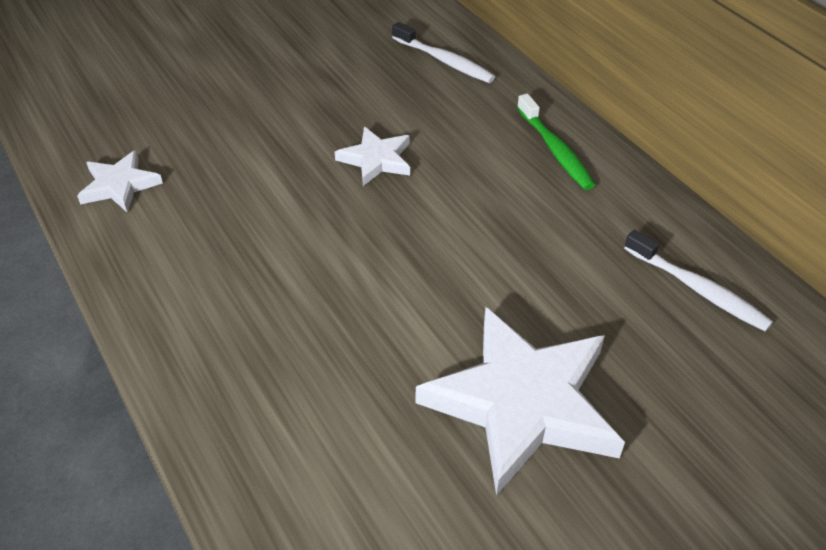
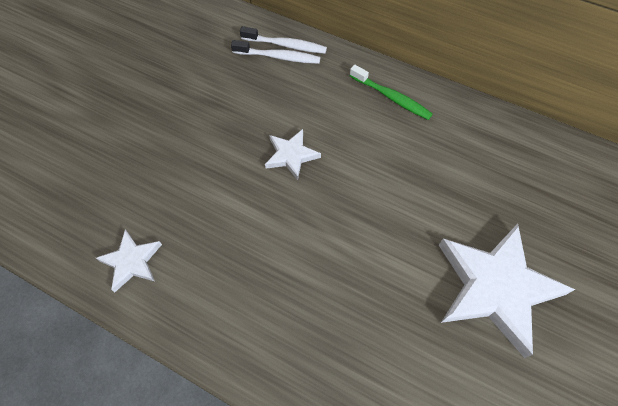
camera: 30 degrees left, 15 degrees up
white toothbrush [624,230,773,332] -> white toothbrush moved to [240,26,327,54]

